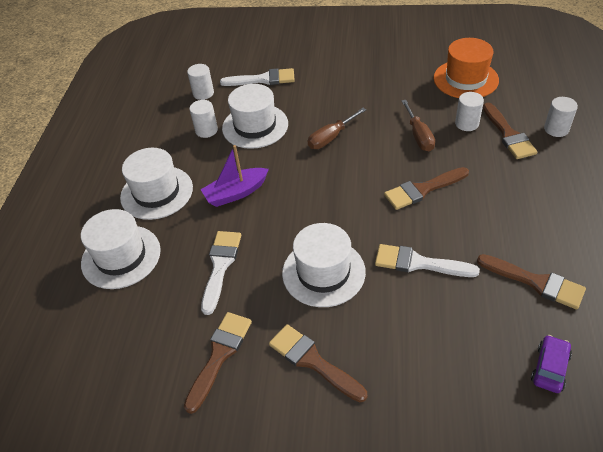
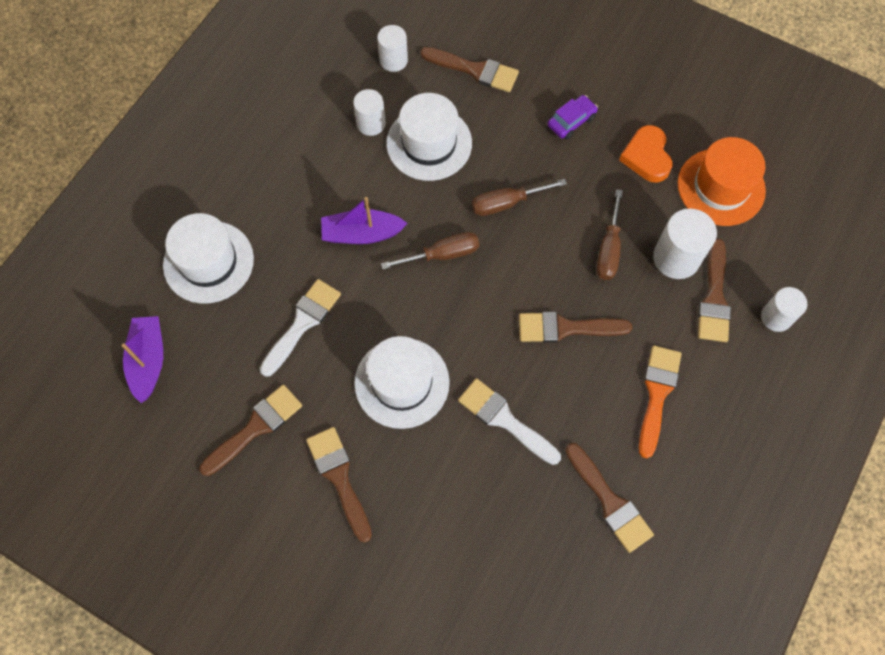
camera: 20 degrees right, 20 degrees up
white hat [120,148,193,220] -> none
white brush [220,68,295,86] -> brown brush [420,47,519,92]
white cylinder [455,92,484,131] -> white cylinder [653,208,717,279], size x1.53
purple car [531,335,572,393] -> purple car moved to [547,95,598,140]
none -> purple boat [122,316,163,403]
none -> brown screwdriver [381,232,479,270]
none -> orange heart [619,125,672,183]
none -> orange brush [639,345,682,458]

